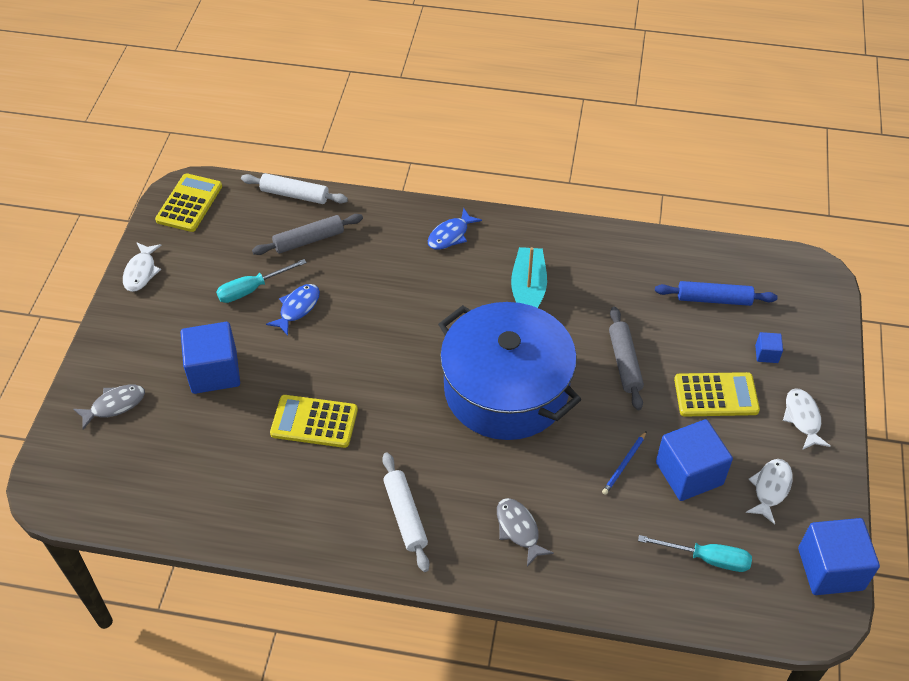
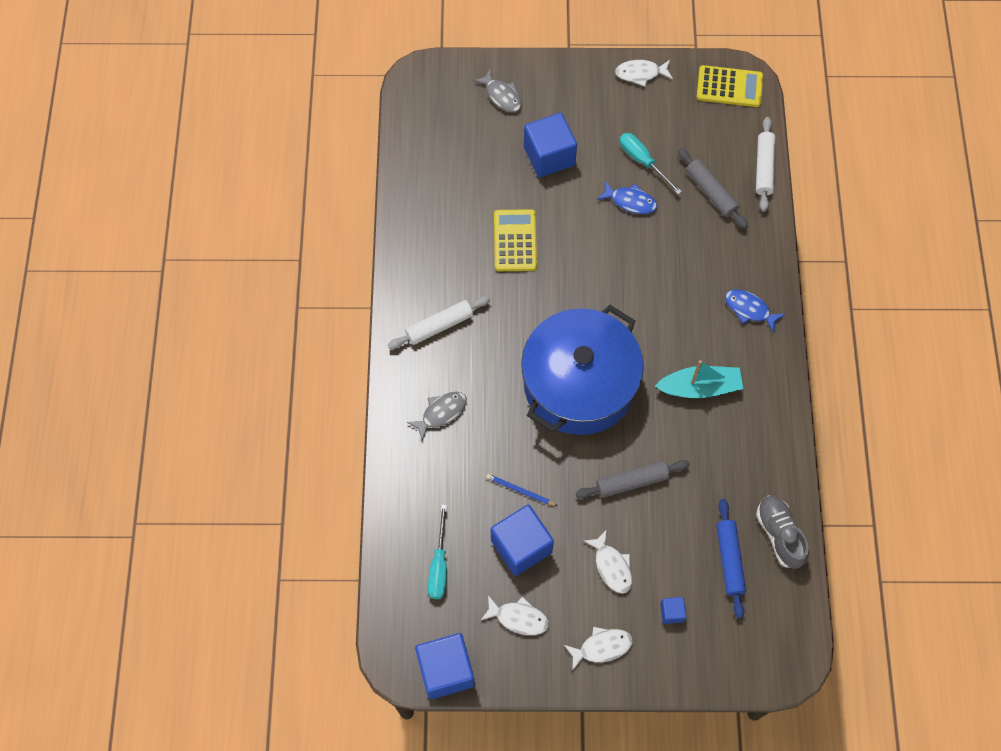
camera: 80 degrees right, 15 degrees up
yellow calculator [674,372,760,417] -> white fish [584,529,632,593]
none -> grey shoe [756,496,809,569]

